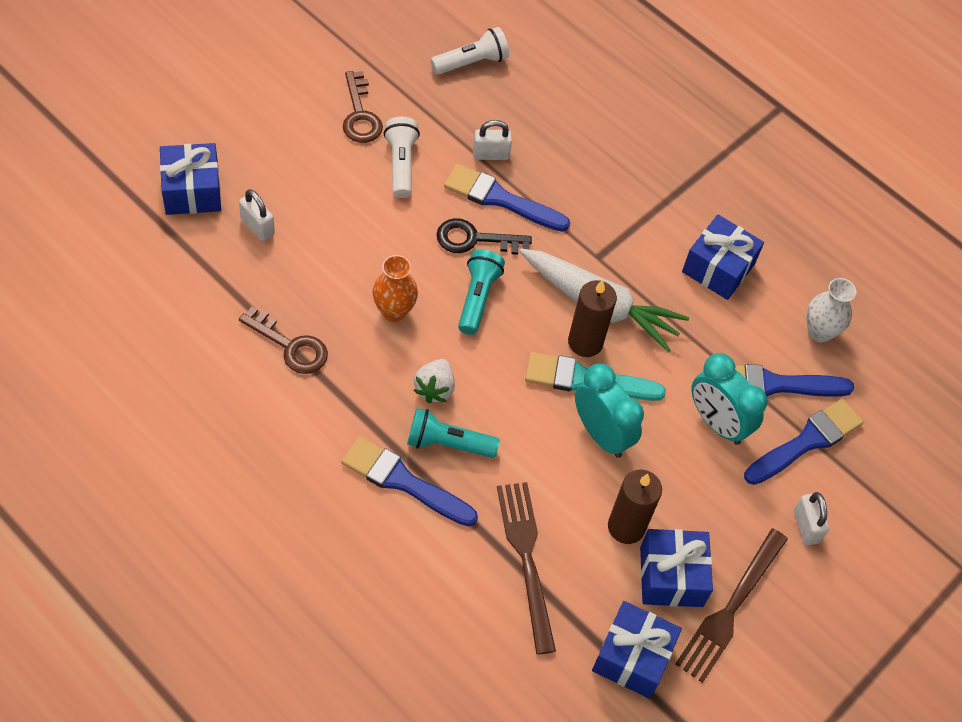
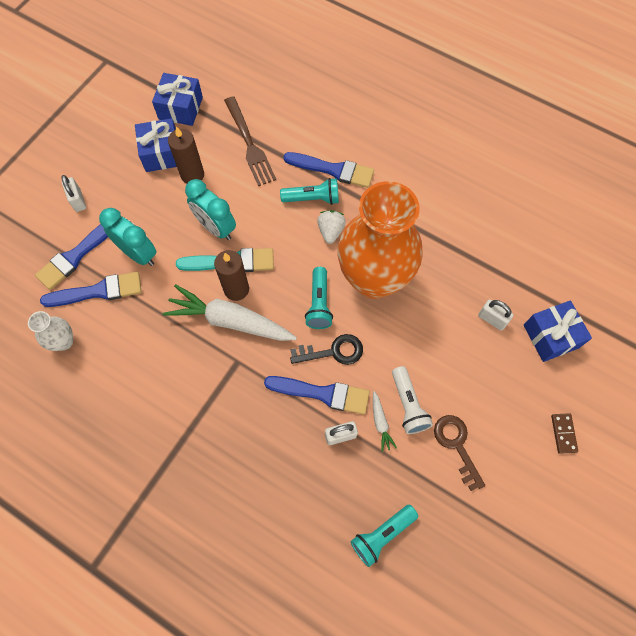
camera: 175 degrees right, 10 degrees up
brown key [239,307,328,374] -> none
orange vase [372,255,418,322] -> orange vase [338,181,422,299], size x2.44
white flashlight [430,27,509,75] -> turquoise flashlight [351,505,418,567]
brown fork [675,529,788,683] -> none
blue gift [682,214,764,300] -> none
none -> white carrot [373,391,397,452]
none -> brown domino [551,413,578,454]

